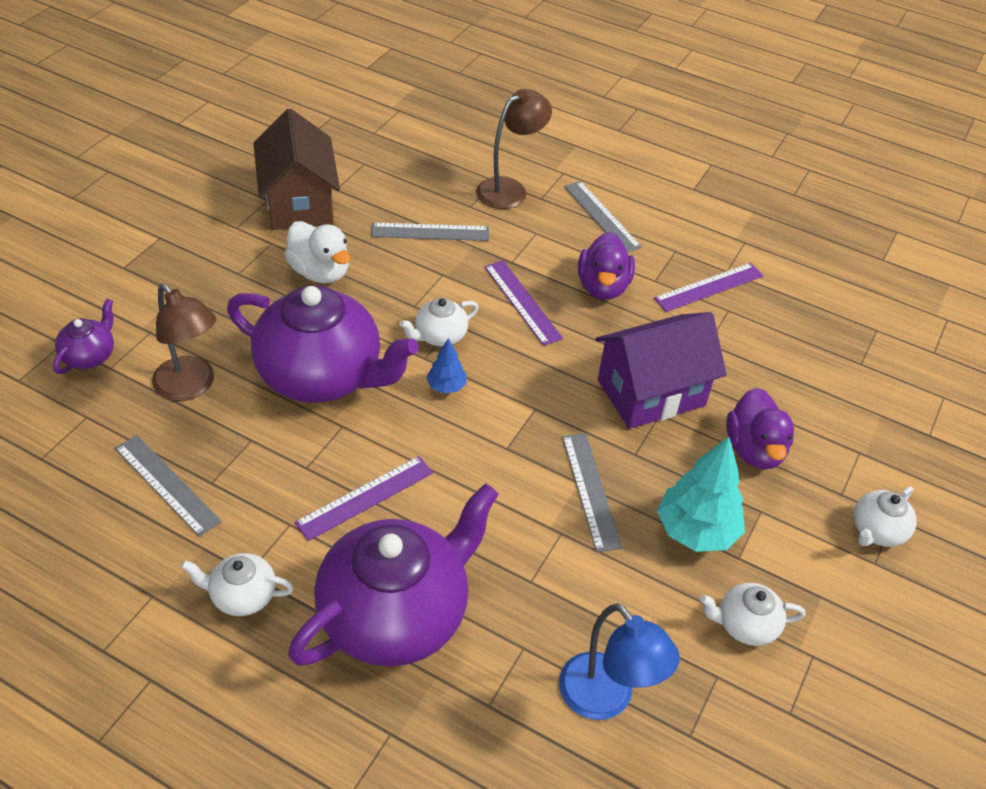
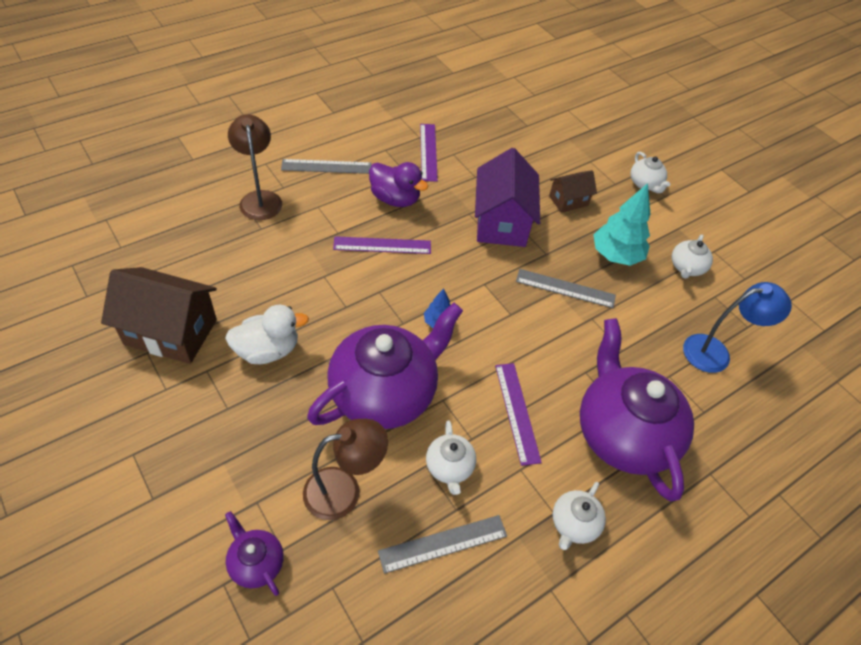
camera: 65 degrees left, 5 degrees up
grey ruler [371,223,489,241] -> none
white teapot [399,298,478,346] -> white teapot moved to [426,420,476,495]
purple duck [726,388,794,470] -> brown house [549,170,597,213]

